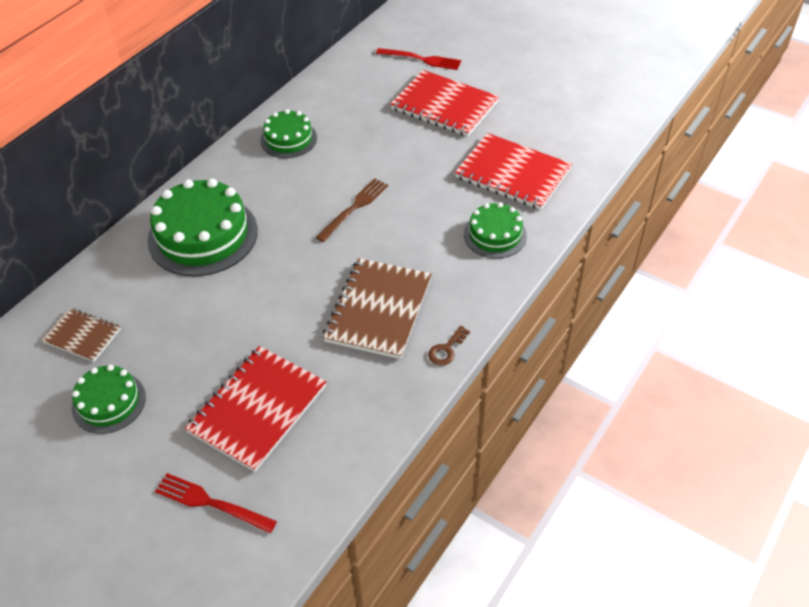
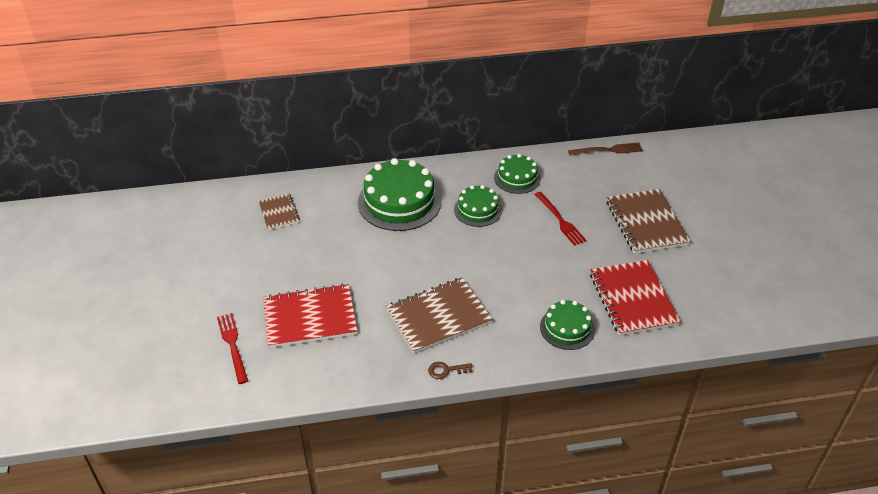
camera: 45 degrees right, 5 degrees down
green cake [72,364,146,434] -> green cake moved to [454,185,502,227]
brown fork [316,178,388,242] -> brown fork moved to [568,142,643,156]
red fork [376,48,461,70] -> red fork moved to [534,192,587,246]
red notebook [390,70,499,137] -> brown notebook [607,189,691,254]

